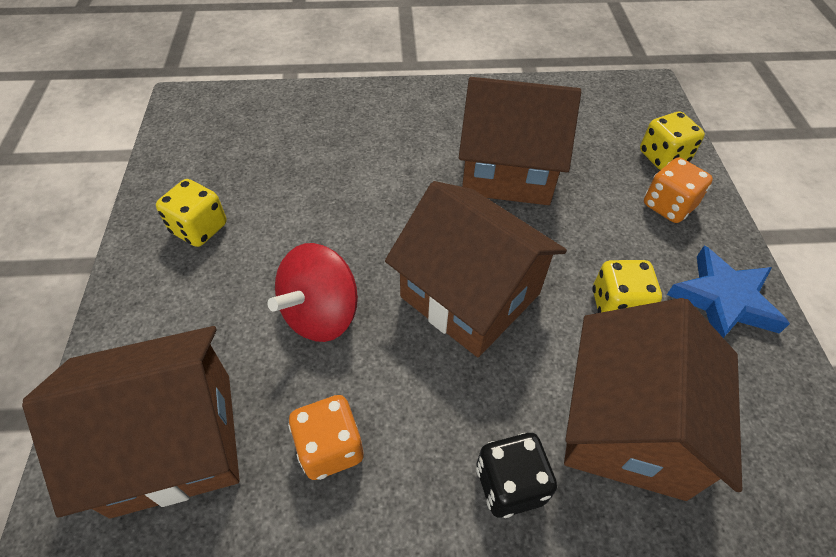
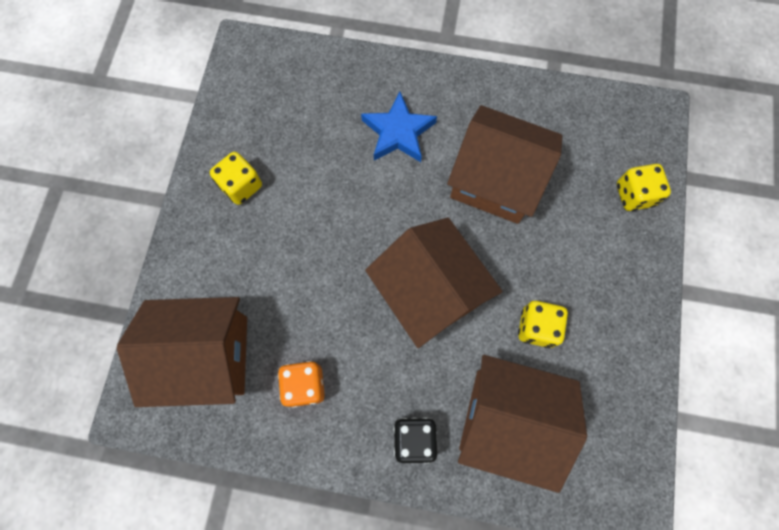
camera: 15 degrees right, 20 degrees up
red spinning top [267,243,358,342] -> none
brown house [564,298,742,501] -> brown house turned 75 degrees clockwise [458,355,587,493]
orange dice [644,157,713,223] -> none
blue star [667,246,790,338] -> blue star moved to [361,92,437,162]

